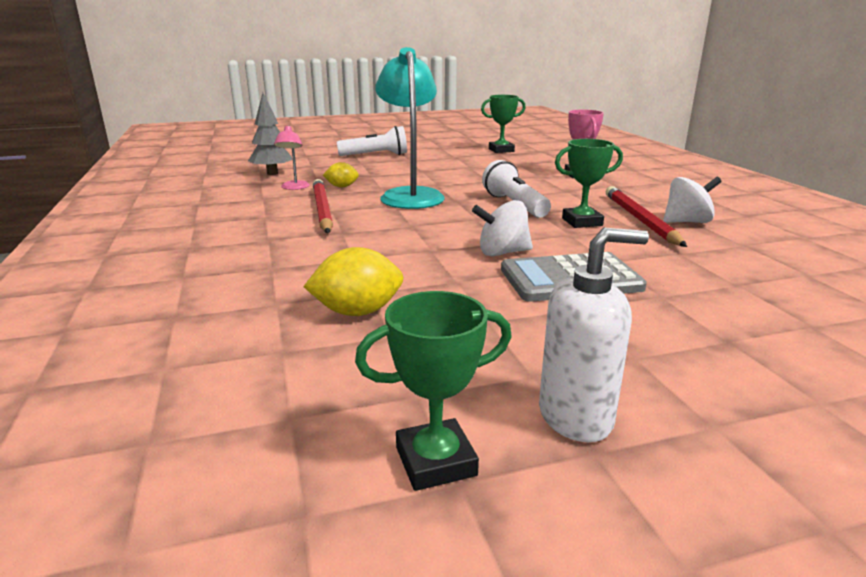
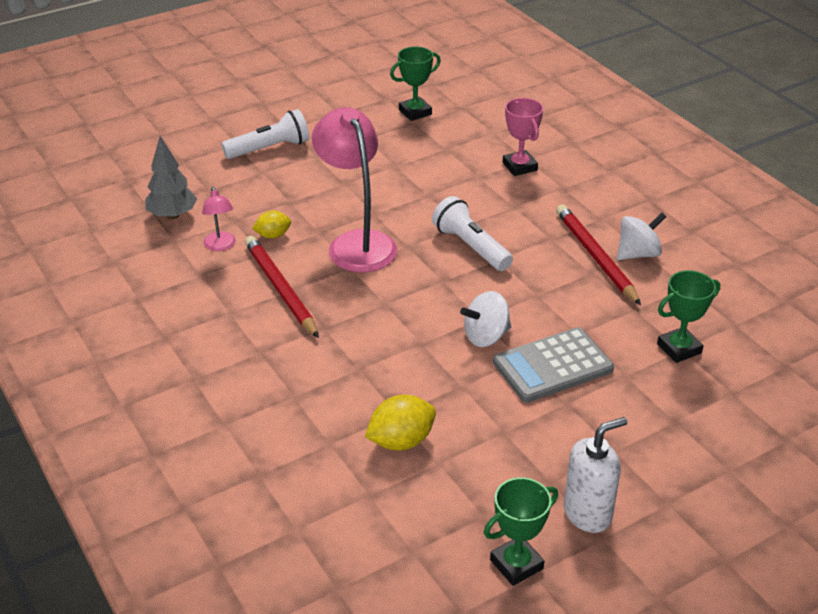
camera: 15 degrees left, 15 degrees up
turquoise lamp [375,47,445,209] -> pink lamp [312,107,397,273]
green trophy [555,139,623,228] -> green trophy moved to [657,270,720,363]

